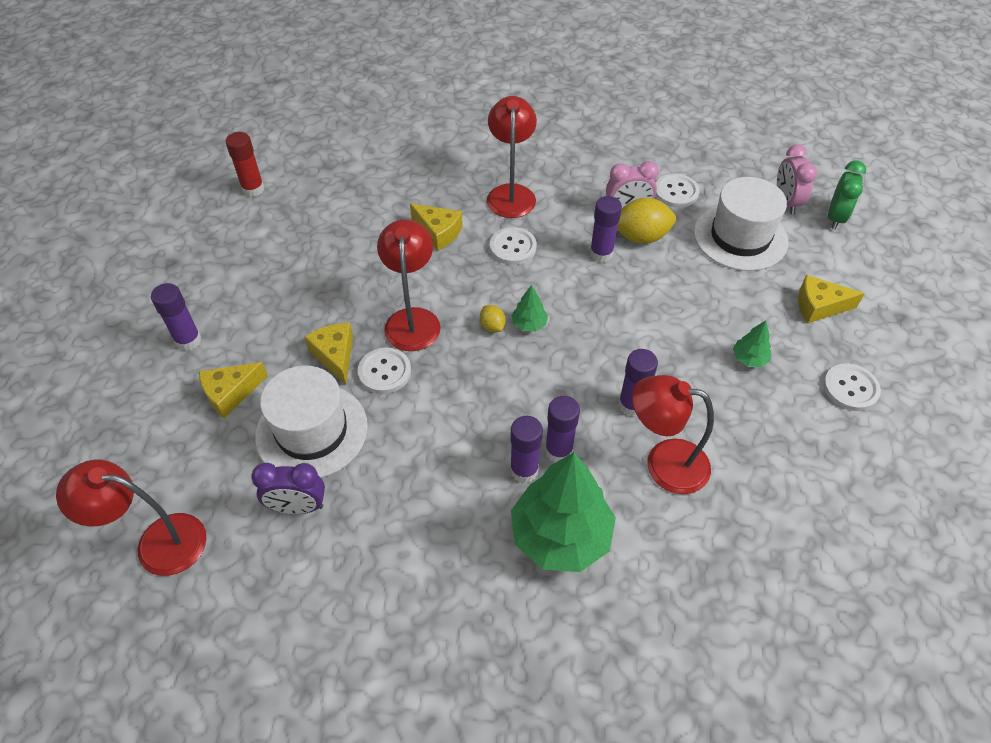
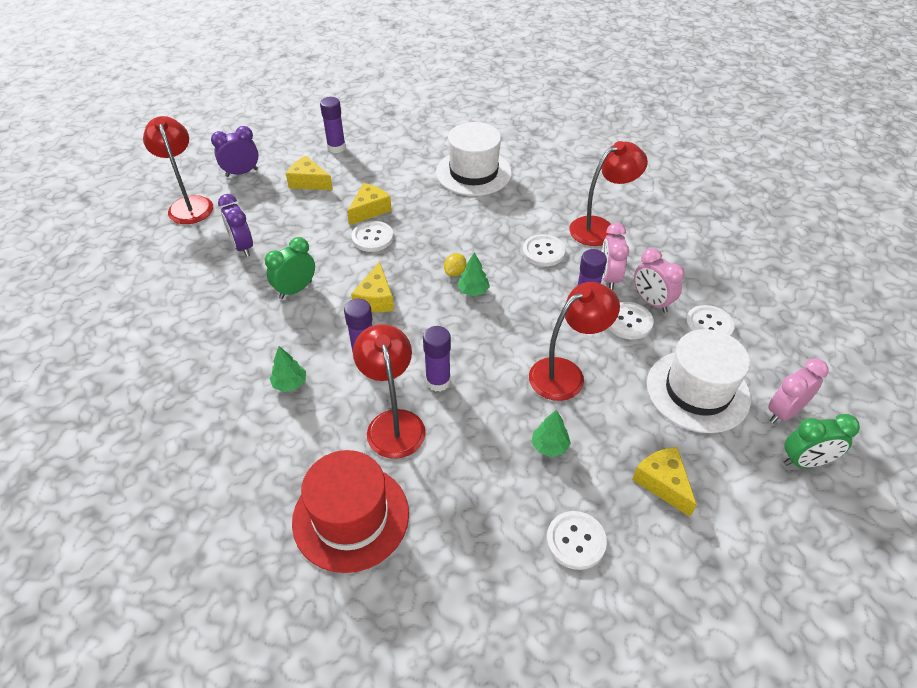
camera: 60 degrees right, 5 degrees down
red glue stick [226,132,264,197] -> none
white hat [255,365,368,478] -> white hat moved to [436,122,512,196]
red lamp [377,219,441,351] -> red lamp moved to [529,282,620,401]
yellow cheese [410,204,463,251] -> yellow cheese moved to [351,261,394,312]
purple glue stick [510,416,543,483] -> none
green tree [511,452,616,572] -> green tree [270,346,306,392], size x0.43
yellow lemon [617,198,676,244] -> white button [609,302,654,340]
none -> purple clock [211,126,259,177]
none -> green clock [265,237,315,299]
none -> red hat [292,450,409,573]
none -> pink clock [602,223,629,290]

